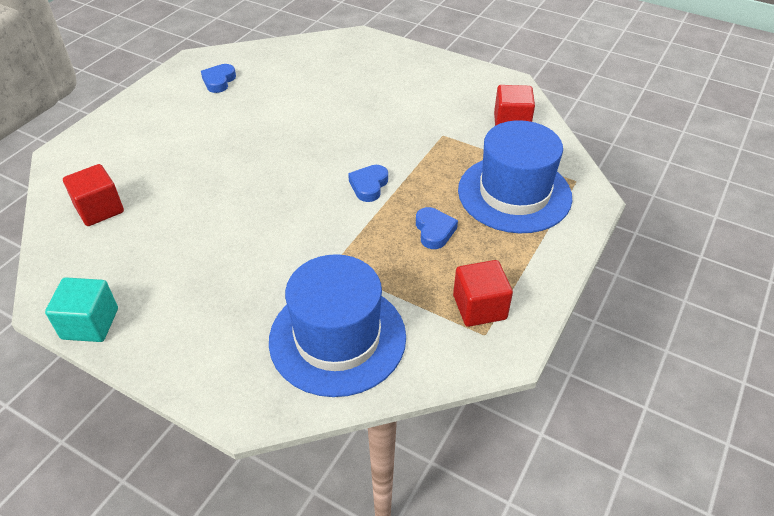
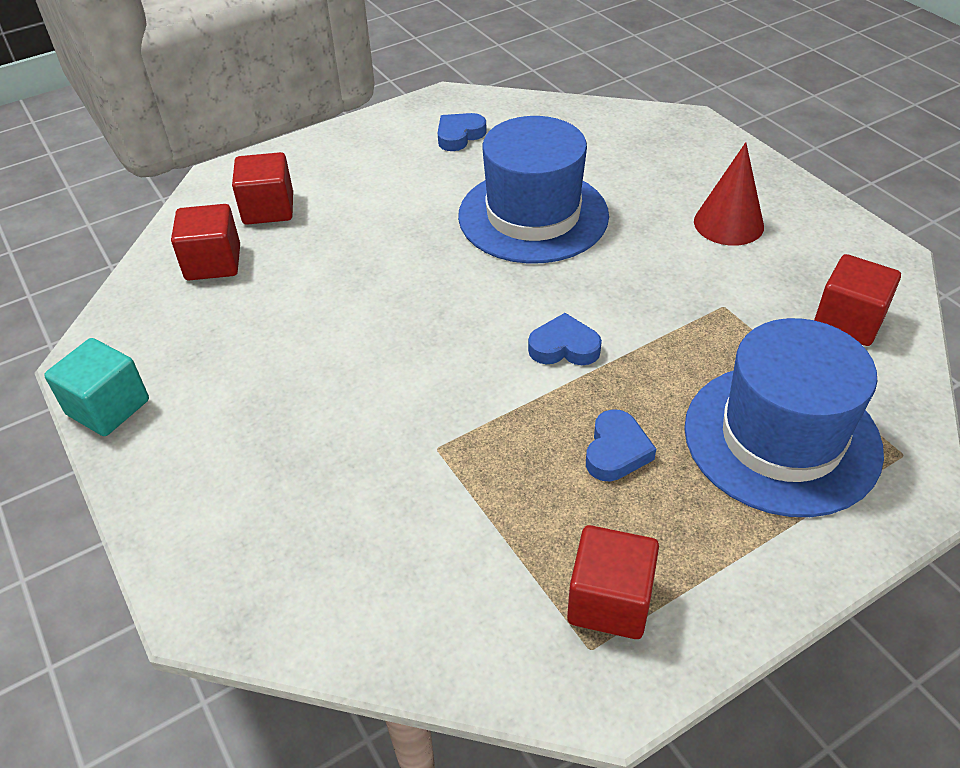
camera: 30 degrees right, 0 degrees up
blue hat [269,254,406,397] -> blue hat moved to [458,116,609,264]
blue heart [348,165,388,202] -> blue heart turned 45 degrees clockwise [528,313,602,365]
none -> red cube [232,152,293,225]
none -> red cone [694,142,764,246]

